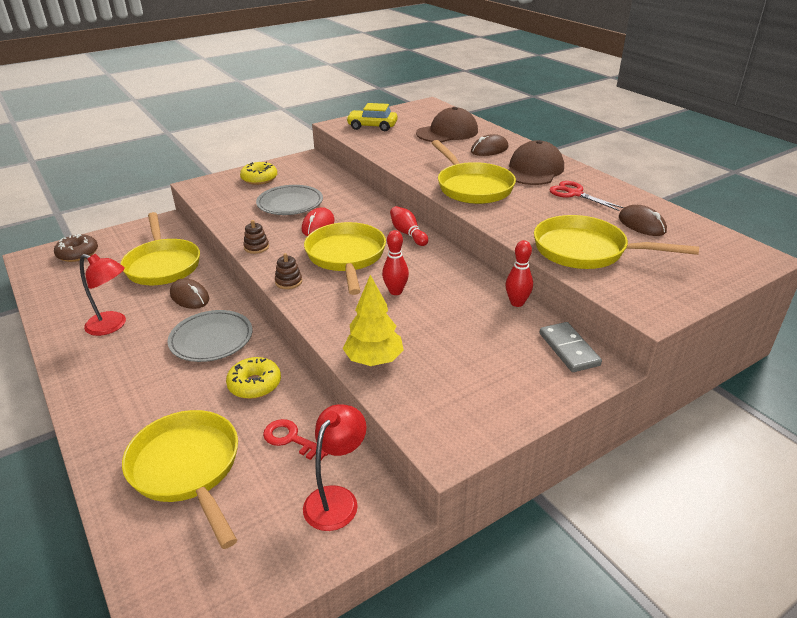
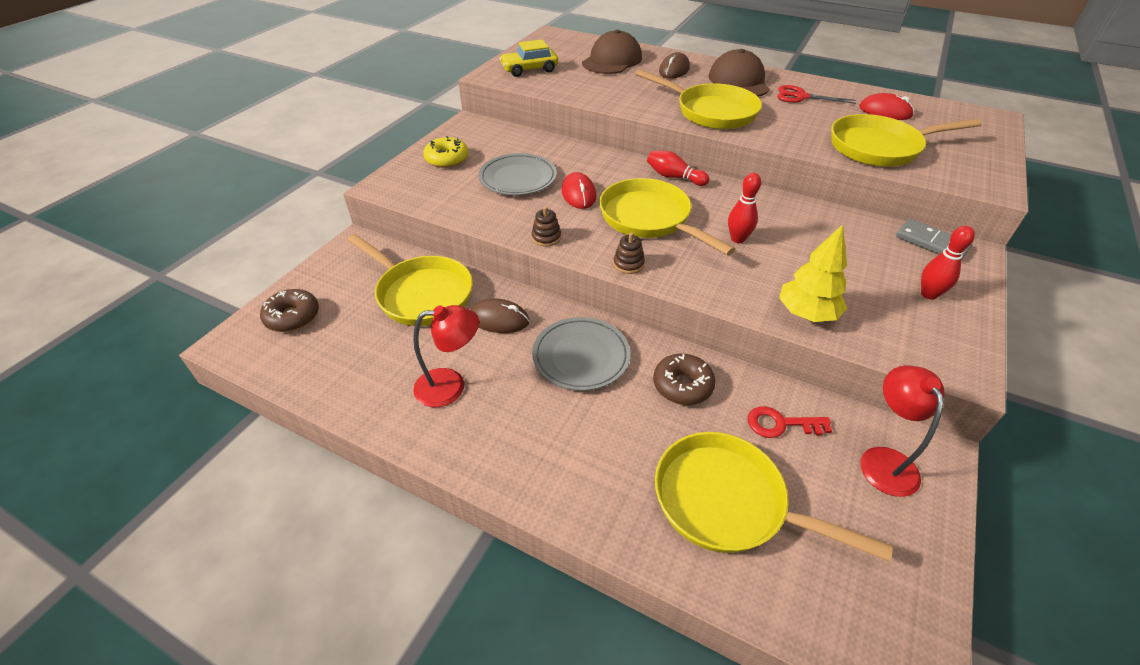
camera: 30 degrees left, 10 degrees up
yellow donut [226,357,281,399] -> brown donut [653,354,715,405]
red bowling pin [506,240,533,307] -> red bowling pin moved to [921,226,975,300]
brown mouse [619,205,667,236] -> red mouse [859,93,914,120]

